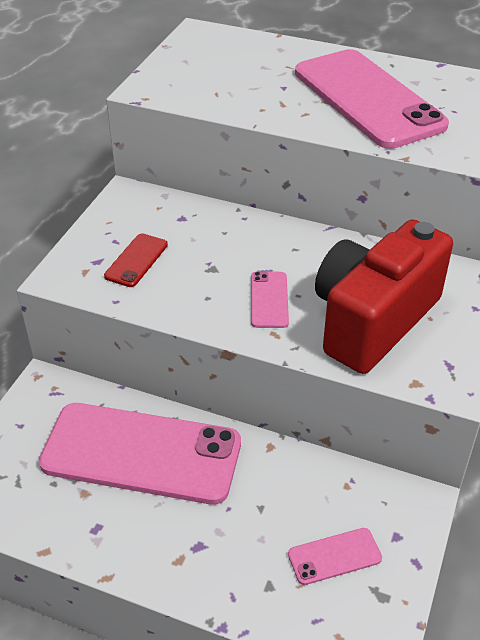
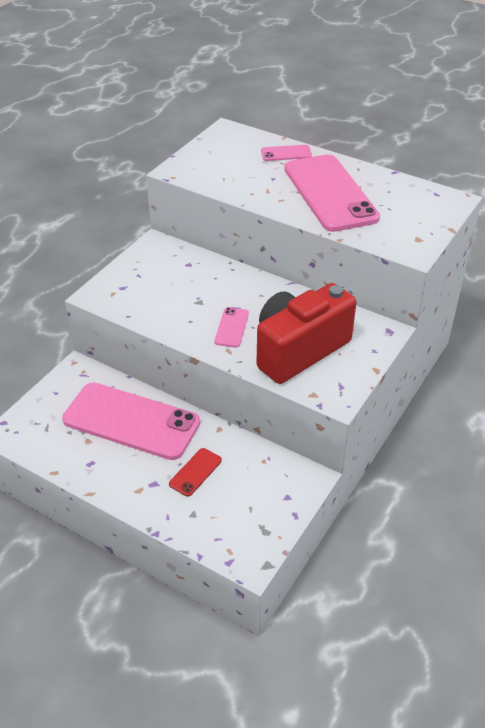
camera: 10 degrees right, 0 degrees up
red phone [104,233,168,287] -> red phone moved to [169,448,222,497]
pink phone [288,528,382,585] -> pink phone moved to [261,145,312,161]

